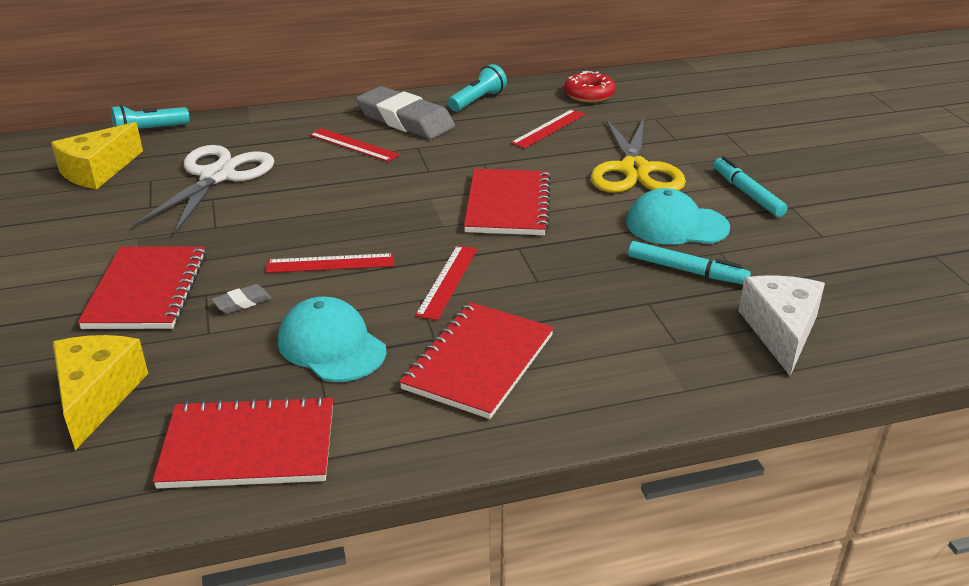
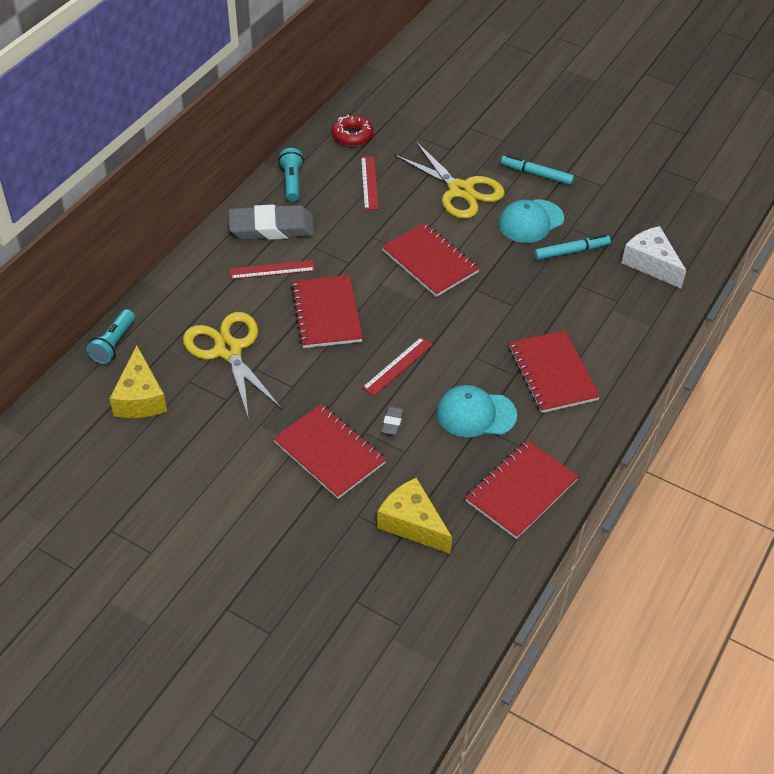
camera: 45 degrees left, 15 degrees up
white scissors [133,145,274,235] -> yellow scissors [183,312,282,420]
red ruler [415,245,477,320] -> none
none -> red notebook [291,275,363,348]

